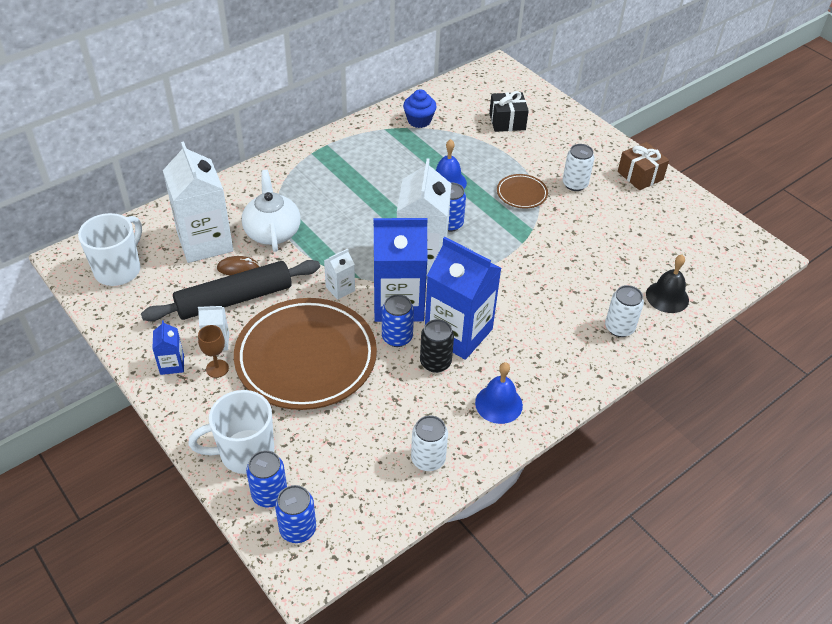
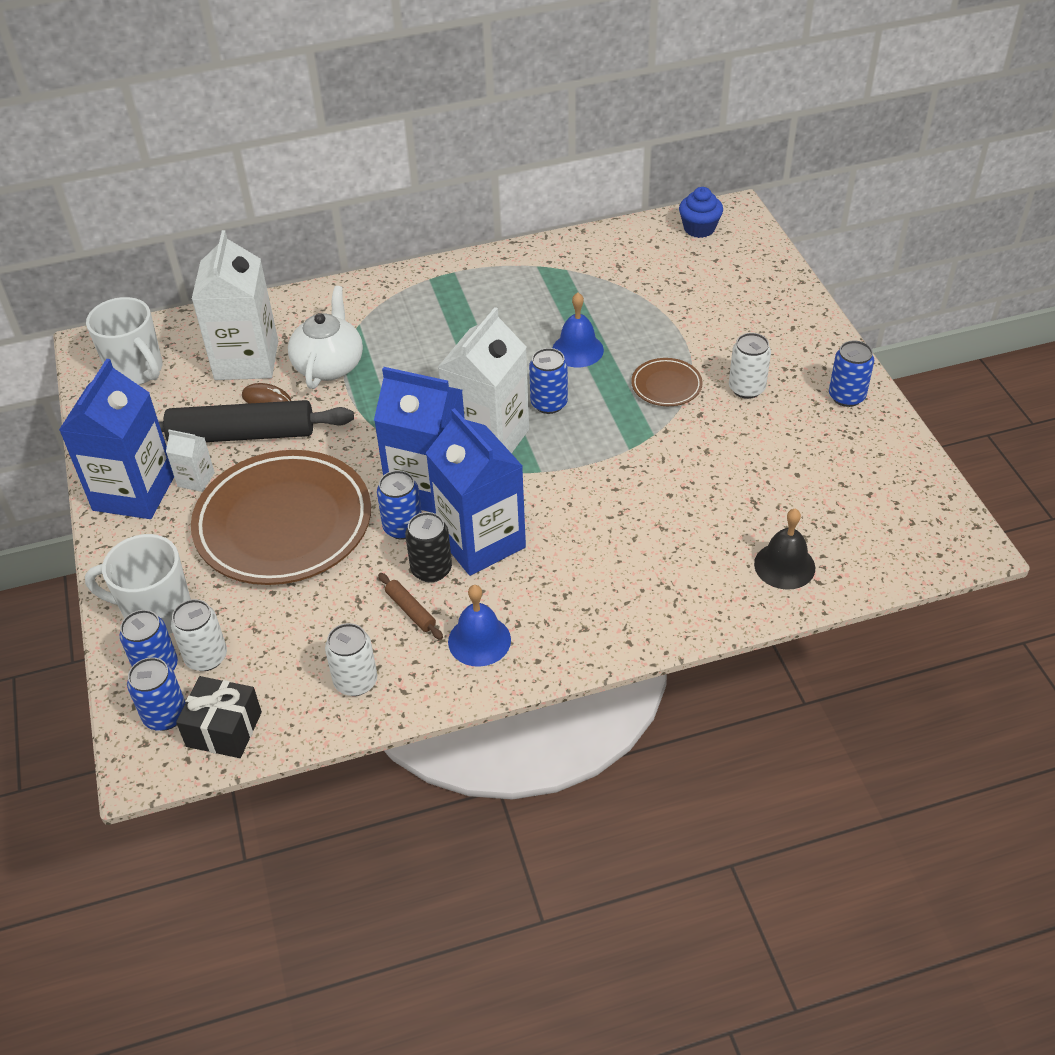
camera: 25 degrees right, 0 degrees up
white mug [78,213,142,286] -> white mug turned 90 degrees clockwise [86,297,162,385]
blue carton [152,320,184,375] -> blue carton [59,359,174,519], size x2.25
brown goblet [198,325,229,378] -> none
white carton [324,249,355,300] -> none
blue cupcake [403,89,437,128] -> blue cupcake moved to [679,187,723,238]
black gift [489,91,529,132] -> black gift moved to [176,676,262,758]
white can [605,285,644,337] -> white can moved to [171,599,227,671]
brown gift [618,142,669,190] -> blue can [829,341,874,407]
none -> brown rolling pin [378,573,443,640]

